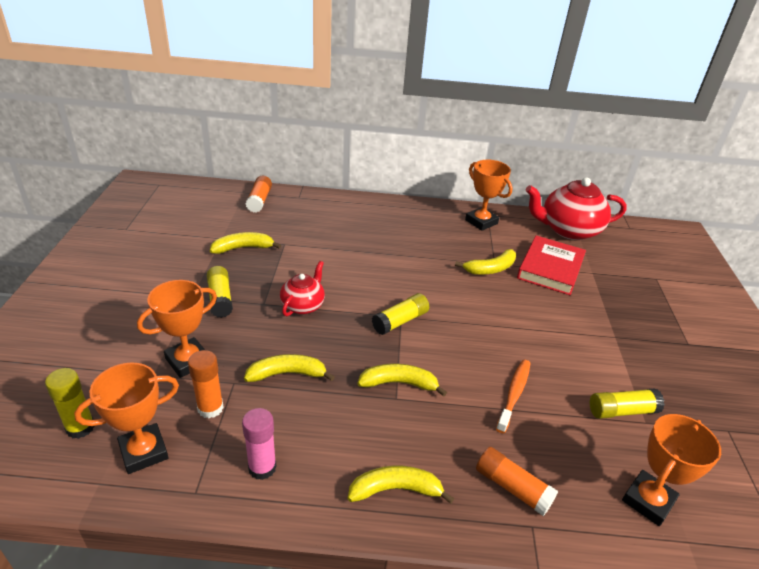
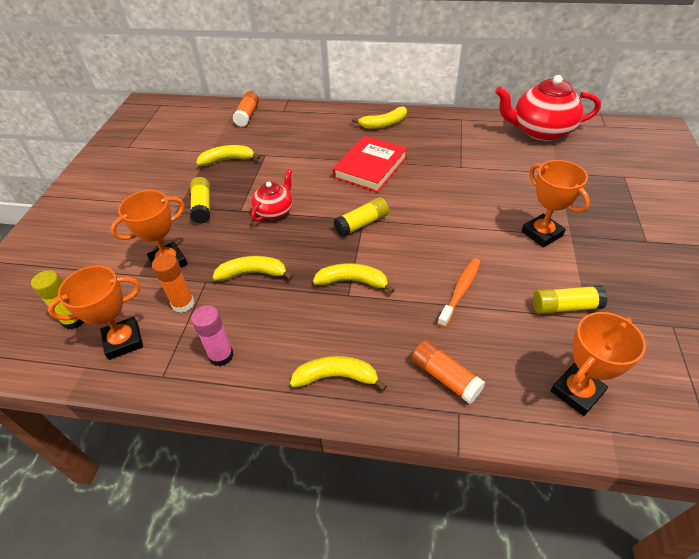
camera: 10 degrees right, 10 degrees up
yellow banana [455,249,516,275] -> yellow banana moved to [352,107,407,129]
orange trophy [465,160,513,231] -> orange trophy moved to [522,160,590,247]
red book [517,235,586,295] -> red book moved to [333,136,407,193]

